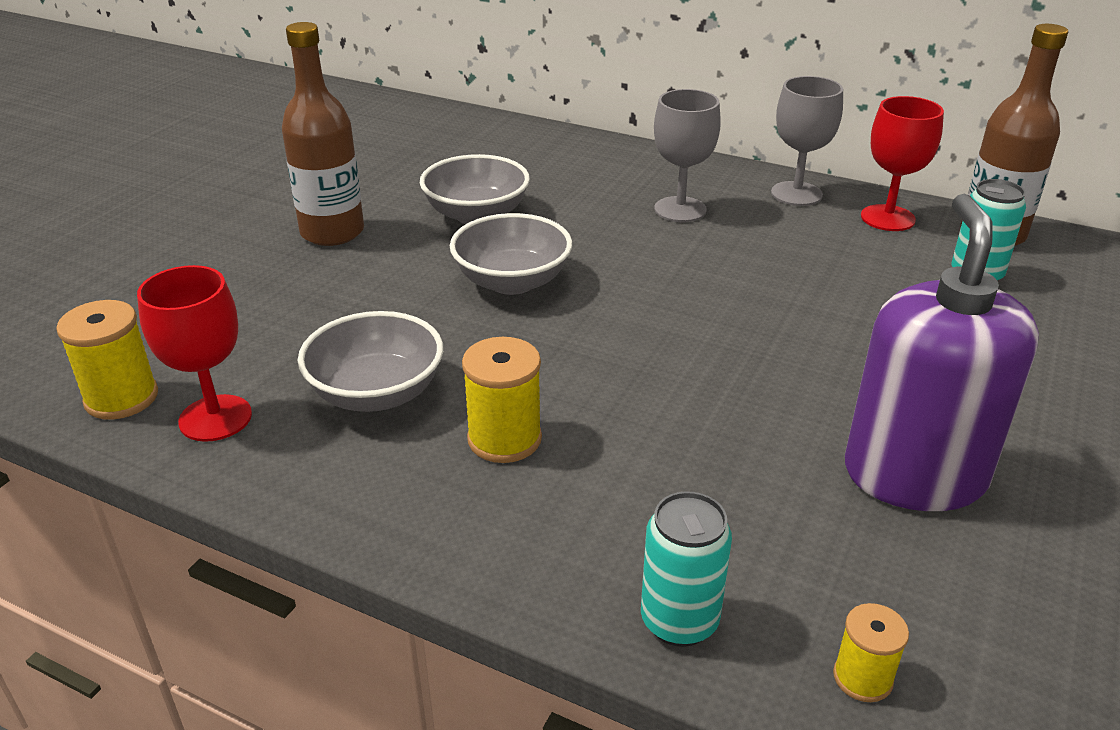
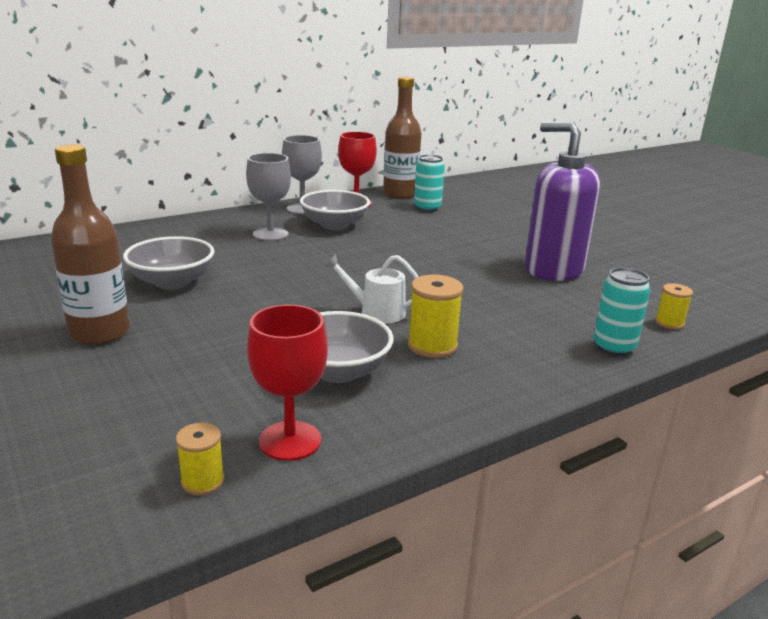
camera: 60 degrees left, 10 degrees down
yellow spool [56,300,158,420] -> yellow spool [176,423,224,495], size x0.61
grey bowl [450,213,572,295] -> grey bowl moved to [300,190,370,230]
none -> white watering can [325,254,419,323]

